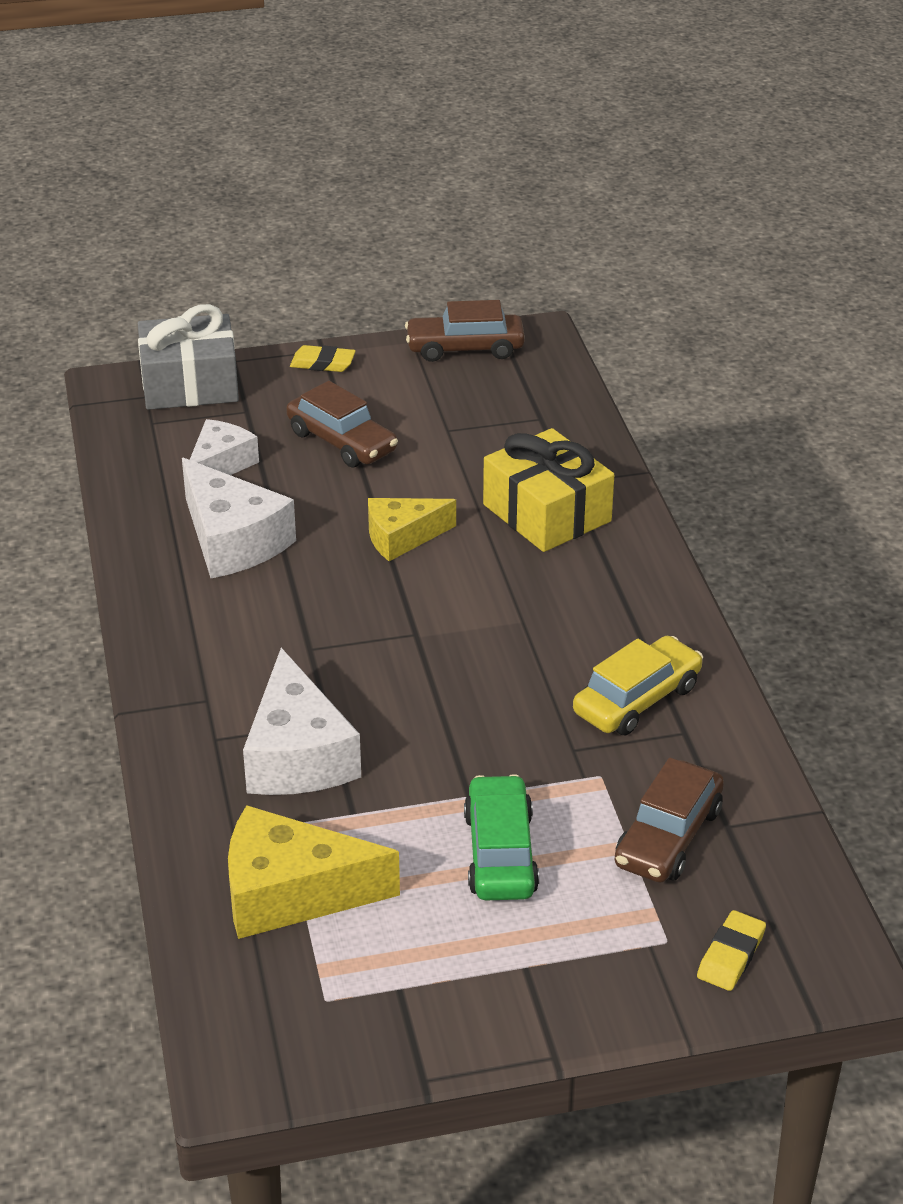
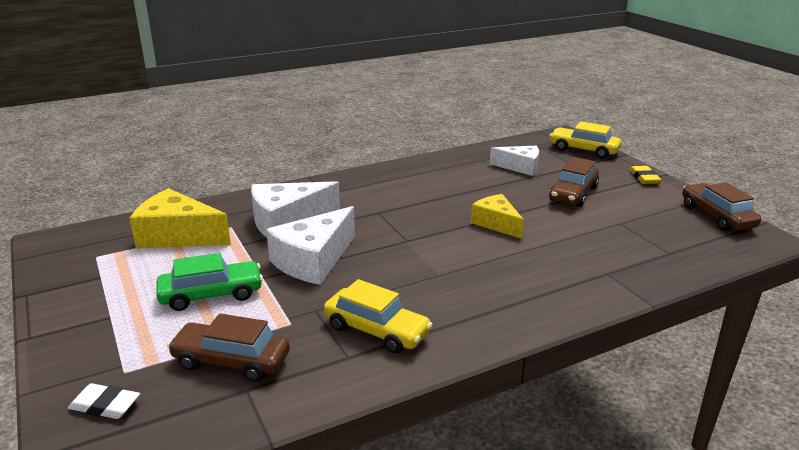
camera: 75 degrees right, 10 degrees down
grey gift [138,304,239,410] -> yellow car [549,121,621,158]
white cheese [182,458,296,578] -> white cheese moved to [266,206,355,285]
yellow cheese [228,805,400,939] -> yellow cheese turned 60 degrees counterclockwise [130,188,231,249]
yellow gift [483,428,614,552] -> none
yellow eraser [697,910,766,991] -> white eraser [68,383,140,419]

